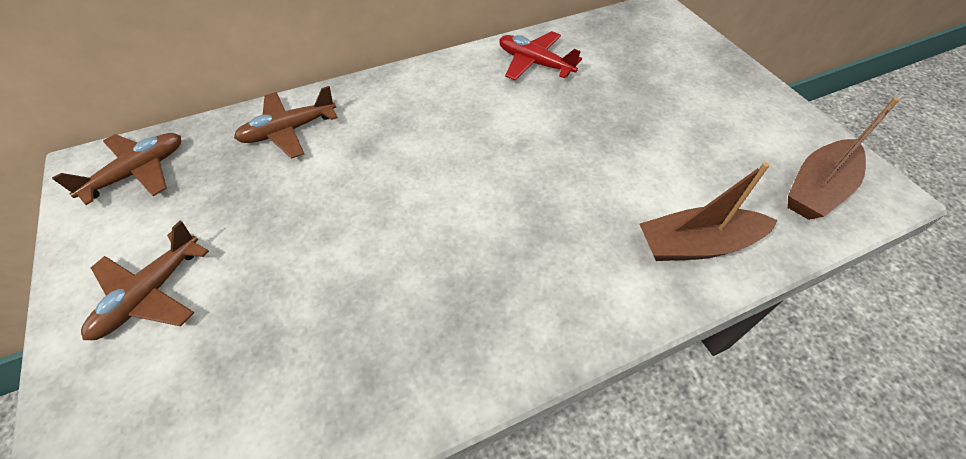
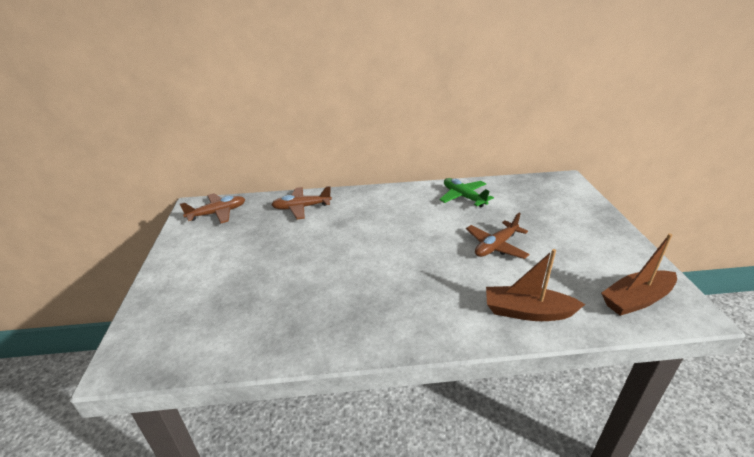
camera: 20 degrees right, 20 degrees down
brown plane [81,221,209,340] -> brown plane moved to [466,213,530,259]
red plane [499,31,582,80] -> green plane [439,178,494,207]

